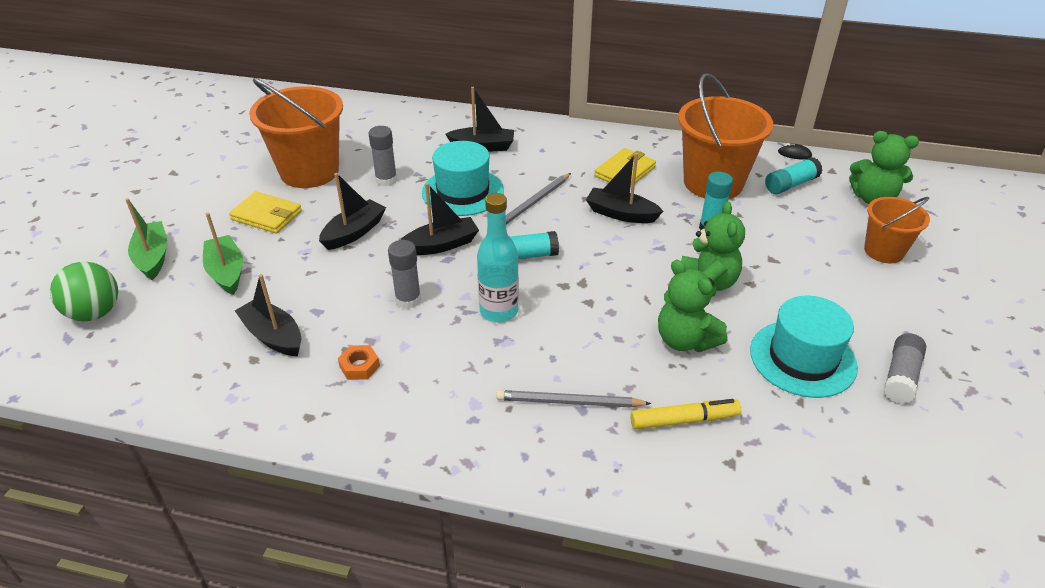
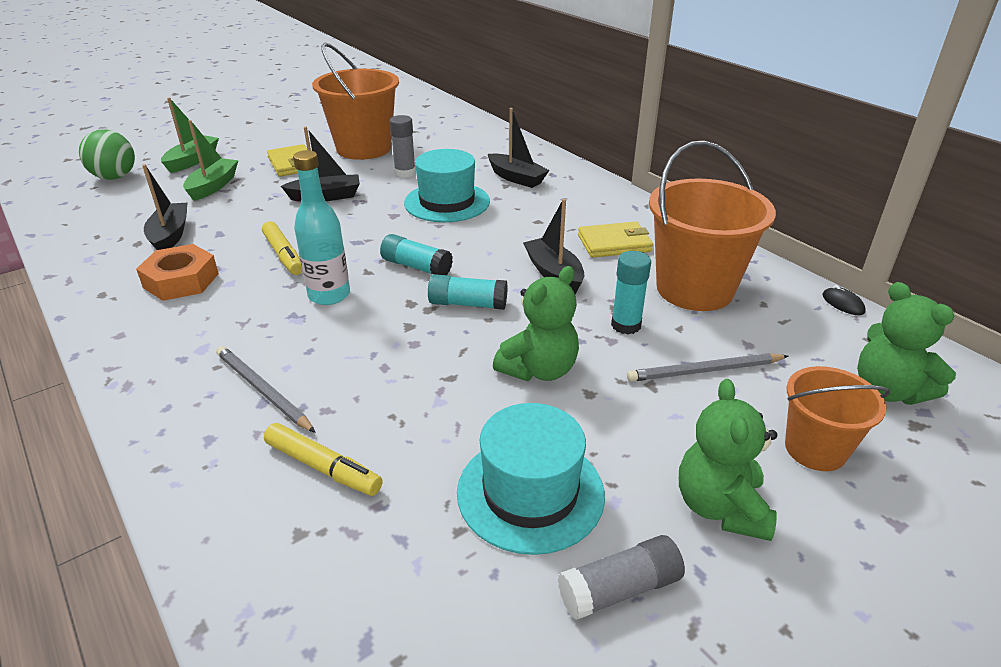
camera: 40 degrees right, 5 degrees down
orange nut [338,345,380,380] -> orange nut [136,244,219,301], size x1.82
grey glue stick [388,240,421,309] -> yellow marker [262,221,302,275]
black boat [401,183,479,255] -> none
grey pencil [506,173,571,225] -> grey pencil moved to [627,353,788,382]
green teddy bear [658,260,727,352] -> green teddy bear moved to [679,379,777,541]
turquoise glue stick [765,157,822,194] -> turquoise glue stick moved to [428,274,508,310]

